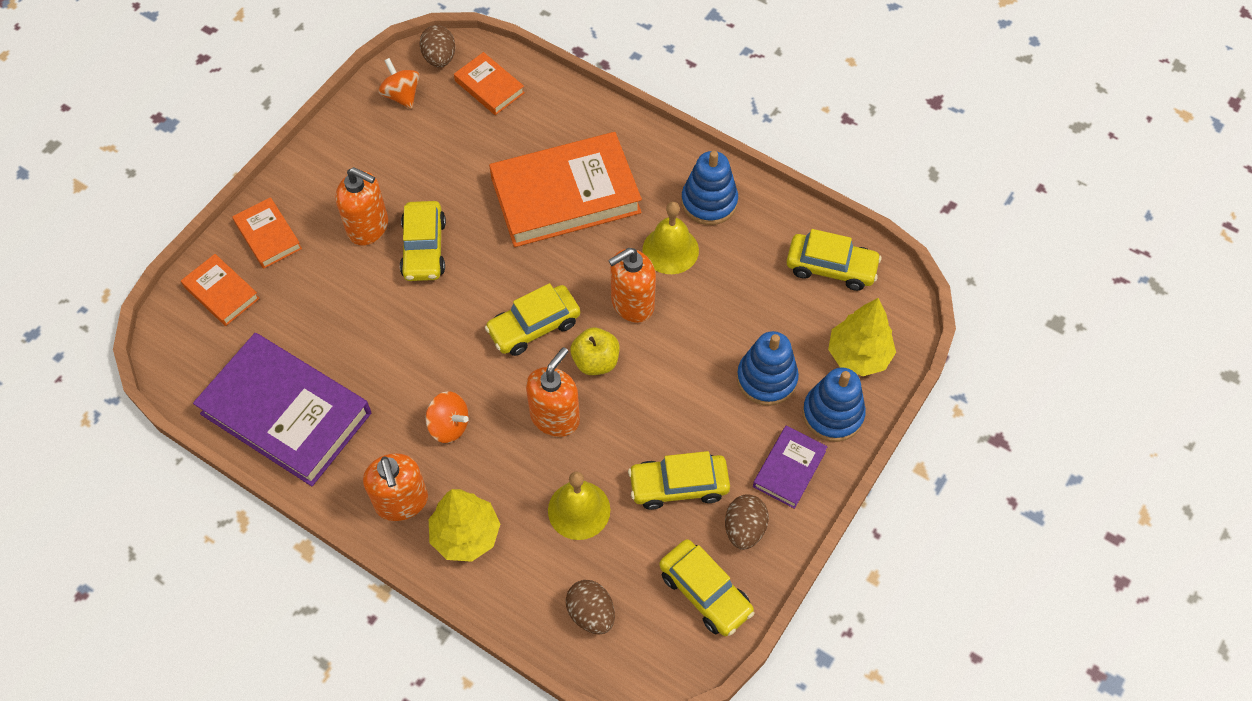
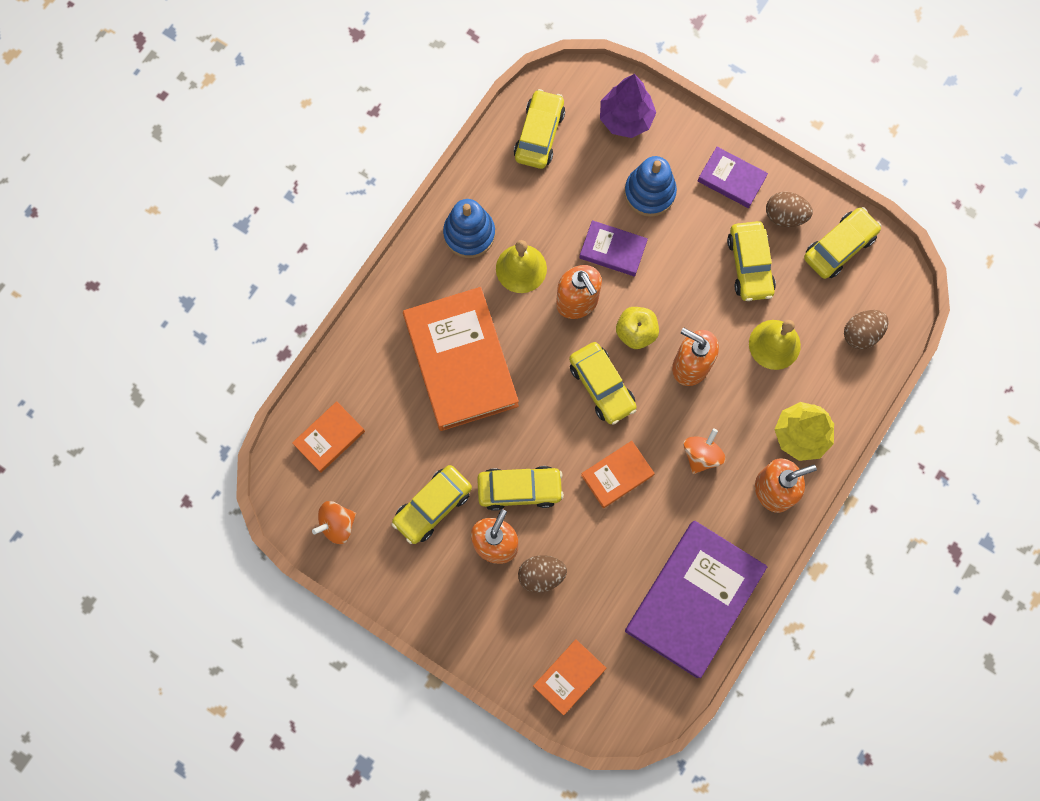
camera: 90 degrees left, 15 degrees up
orange book [232,197,302,269] -> orange book moved to [581,441,655,508]
brown egg [419,25,456,67] -> brown egg moved to [518,555,567,593]
blue stacking toy [802,367,866,442] -> none
yellow tree [828,298,896,376] -> purple tree [600,74,656,138]
none -> yellow car [392,465,472,544]
none -> purple book [579,220,648,277]

